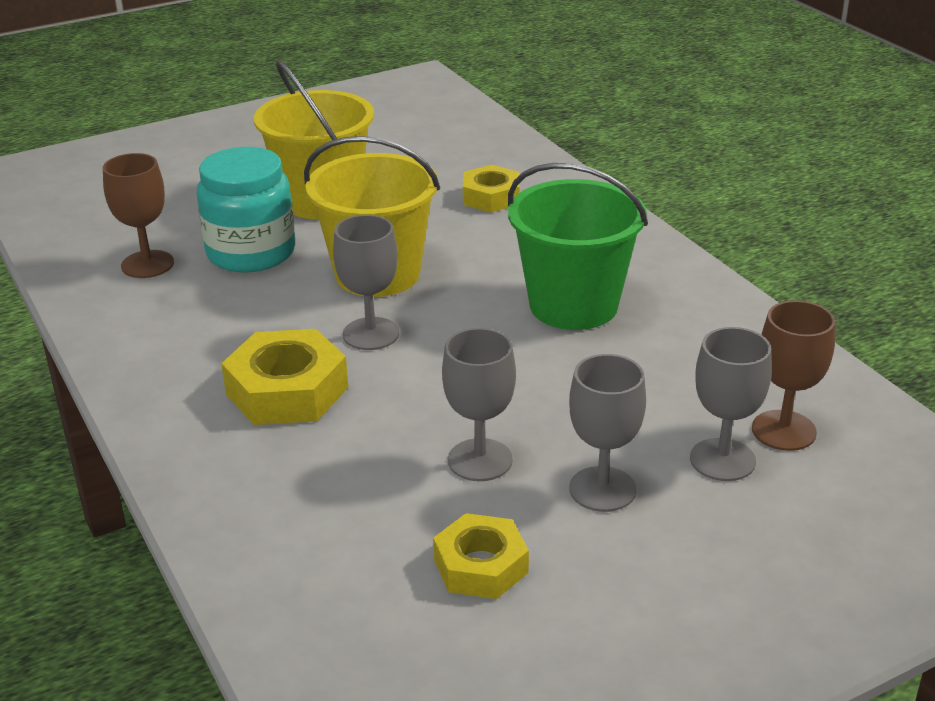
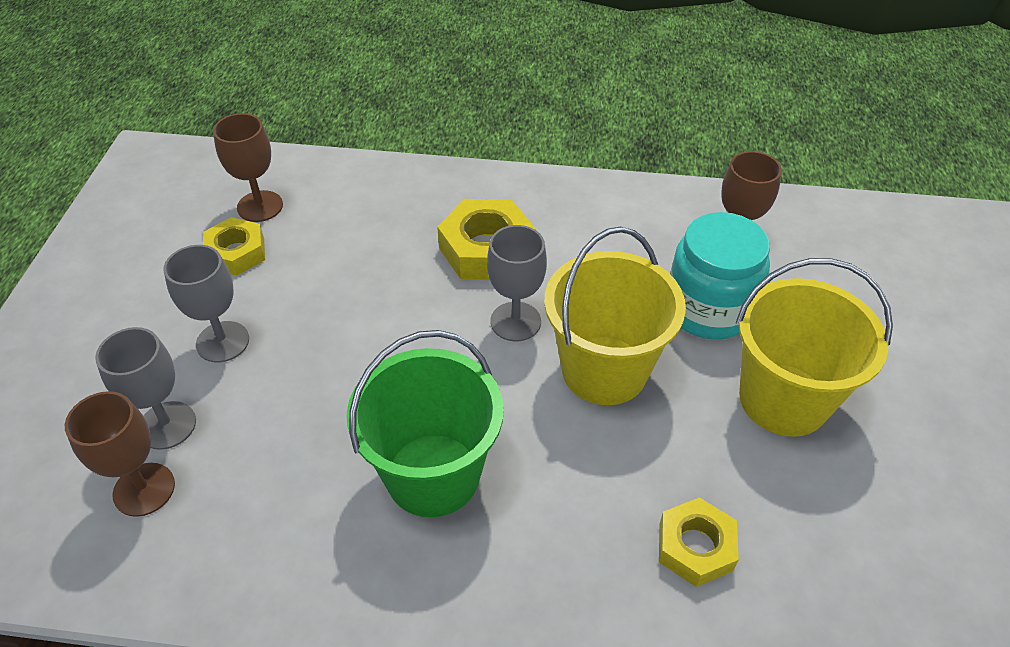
camera: 125 degrees right, 15 degrees up
grey goblet [442,328,516,481] -> none
none -> brown goblet [213,113,283,222]

